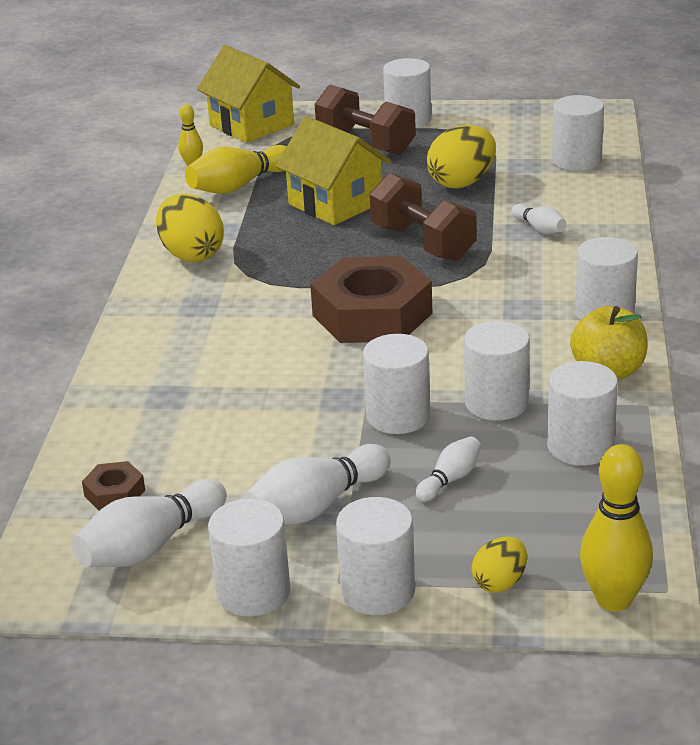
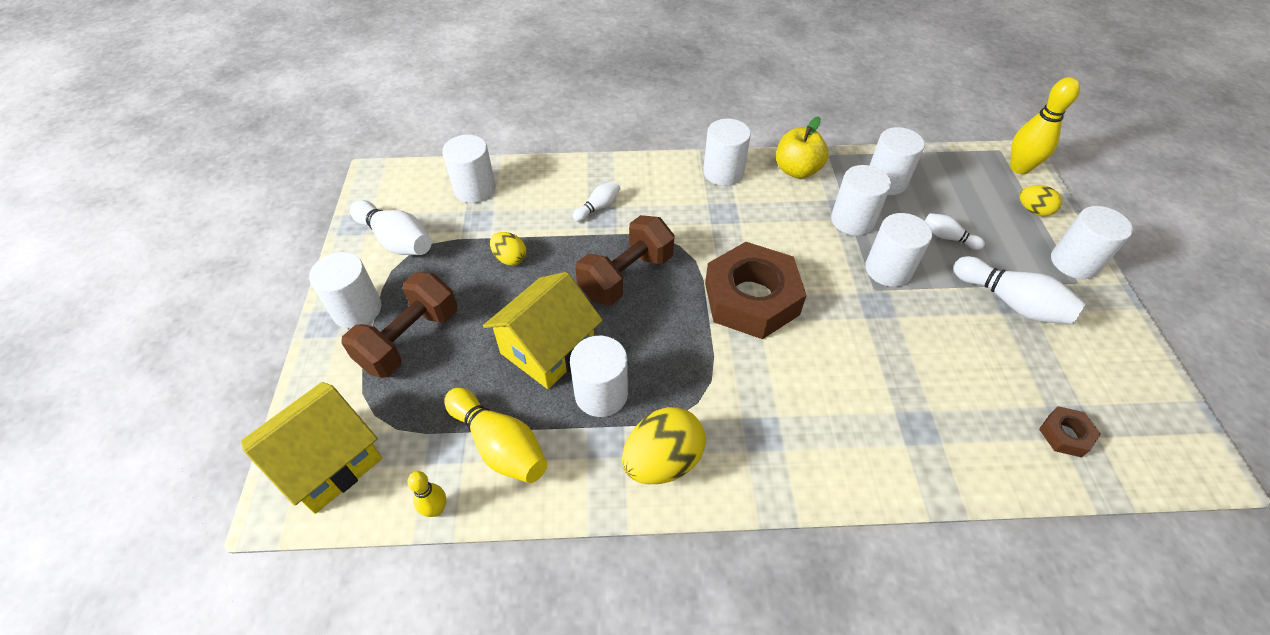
camera: 100 degrees left, 20 degrees up
white bowling pin [72,479,227,567] -> white bowling pin moved to [350,200,432,255]
white cylinder [208,499,291,617] -> white cylinder moved to [570,336,628,417]
yellow egg [427,125,496,188] -> yellow egg [490,232,526,266], size x0.56

